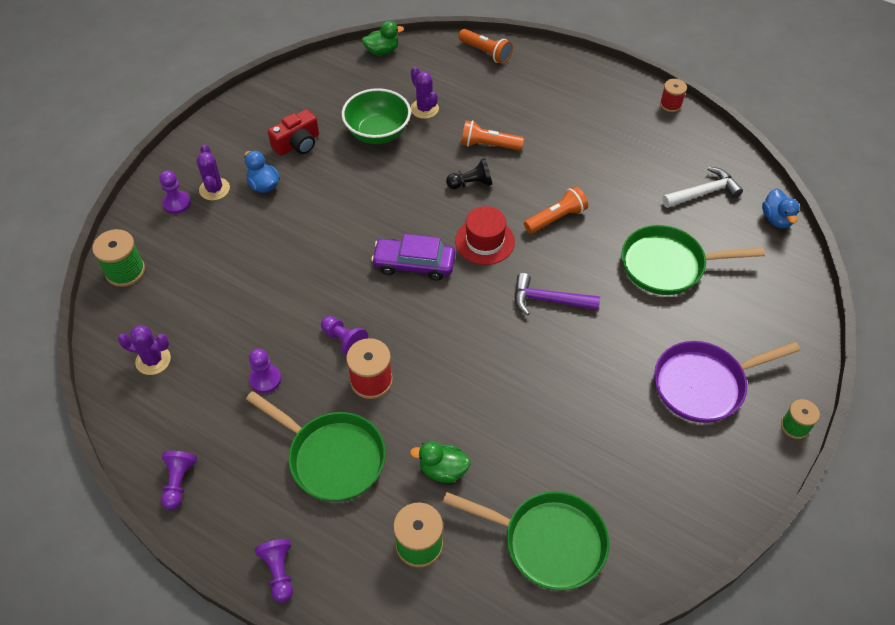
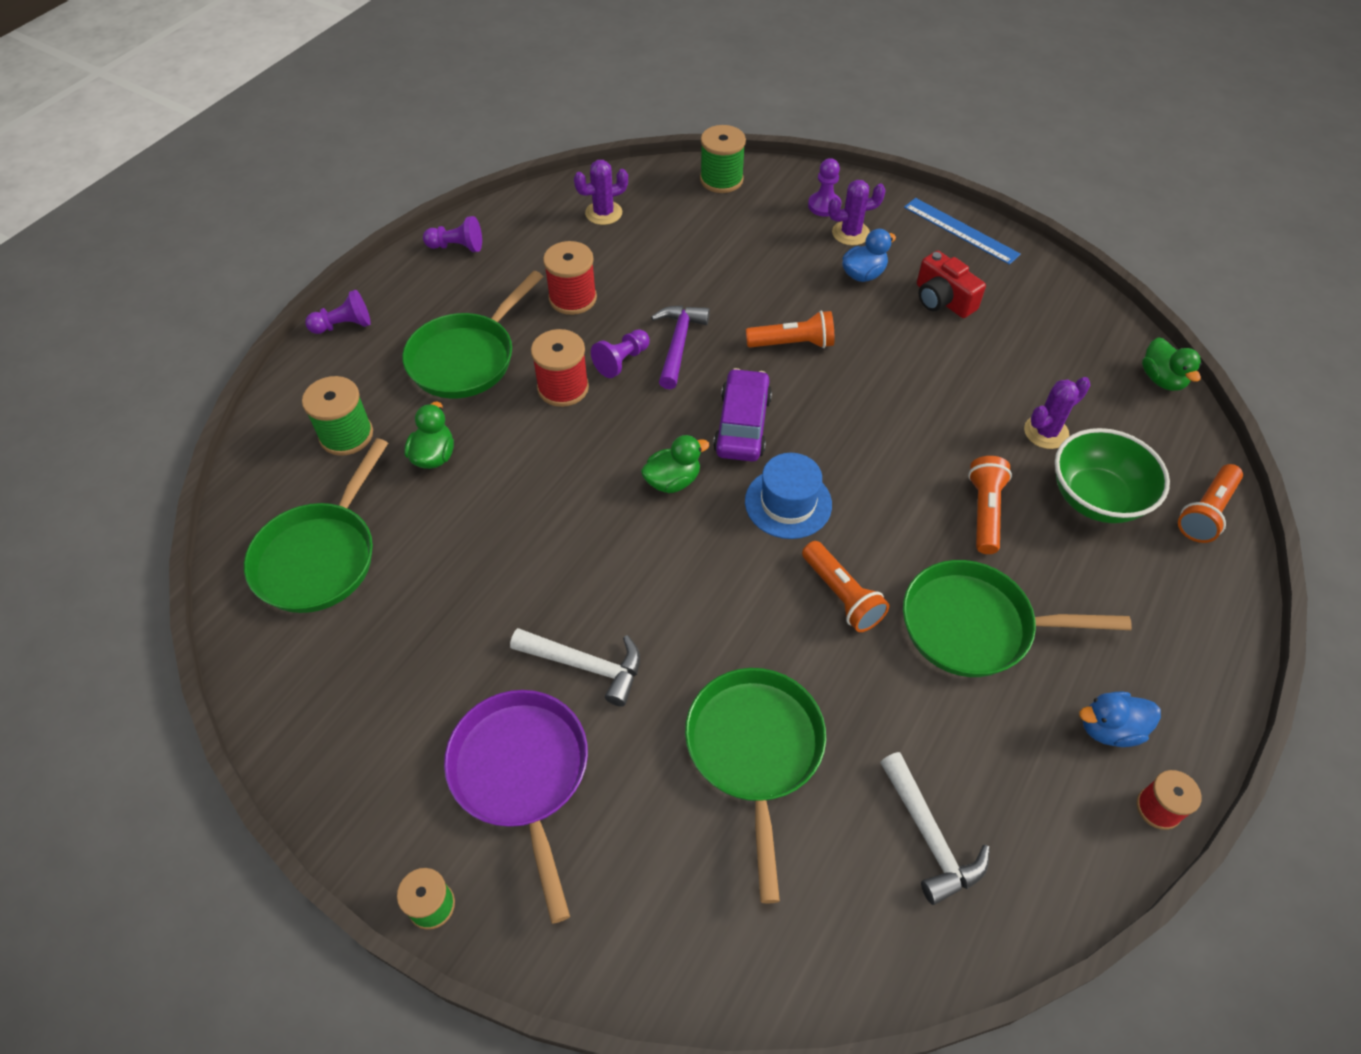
camera: 90 degrees right, 0 degrees up
purple cactus [118,325,171,375] -> purple cactus turned 60 degrees clockwise [574,160,628,225]
purple pawn [249,349,281,393] -> red spool [543,241,597,315]
green bowl [342,88,411,144] -> green bowl moved to [1055,428,1170,523]
black pawn [446,158,492,189] -> none
red hat [455,206,515,265] -> blue hat [745,453,832,539]
purple hammer [515,273,600,316] -> purple hammer moved to [651,305,710,389]
blue duck [762,188,800,228] -> blue duck moved to [1079,691,1161,747]
none -> white hammer [510,628,640,707]
none -> green duck [641,435,710,493]
none -> orange flashlight [746,311,834,348]
none -> green pan [903,560,1132,677]
none -> blue ruler [904,198,1021,265]

